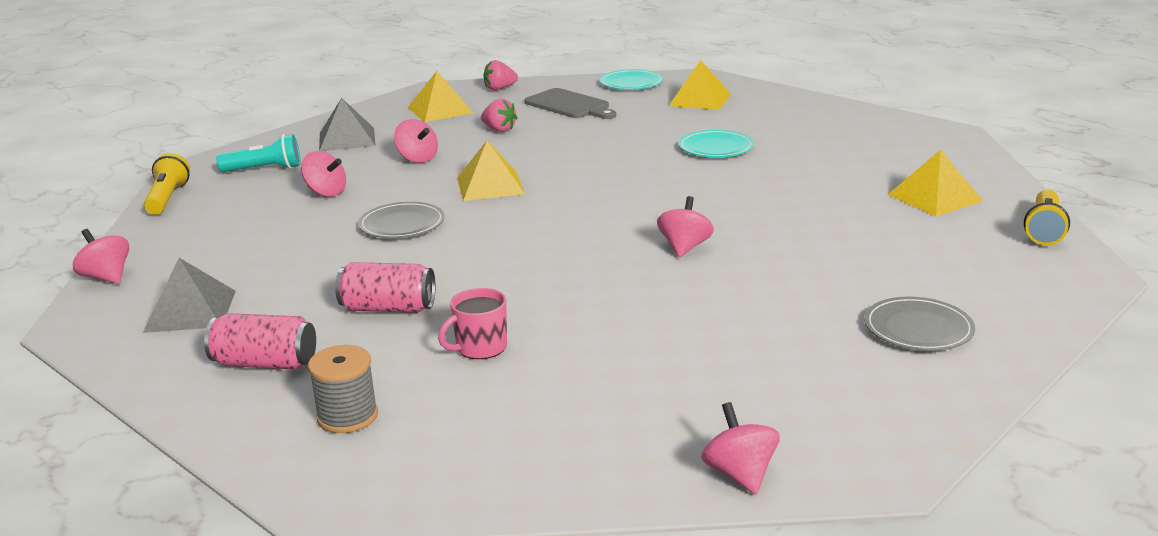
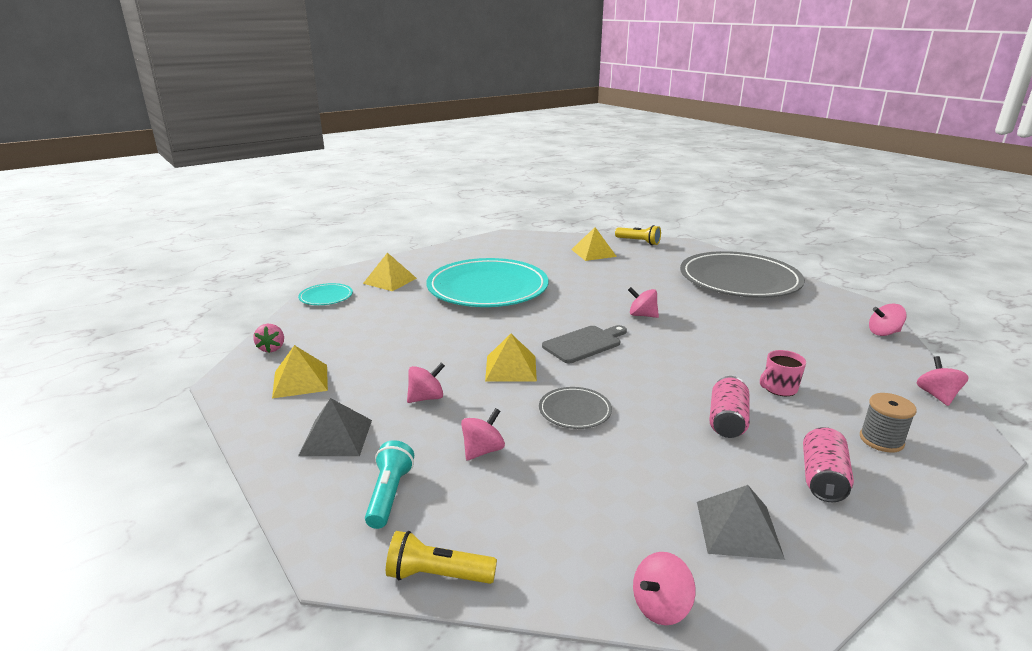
camera: 80 degrees left, 0 degrees up
pink mug [438,288,507,359] -> pink mug turned 90 degrees clockwise [760,350,806,396]
pink strawberry [481,99,517,132] -> none
grey cutting board [524,88,616,119] -> grey cutting board moved to [542,325,627,363]
turquoise plate [678,130,754,157] -> turquoise plate [427,258,548,307], size x2.38
grey plate [864,297,975,351] -> grey plate [680,251,805,298], size x2.38
none -> pink spinning top [916,356,969,406]

